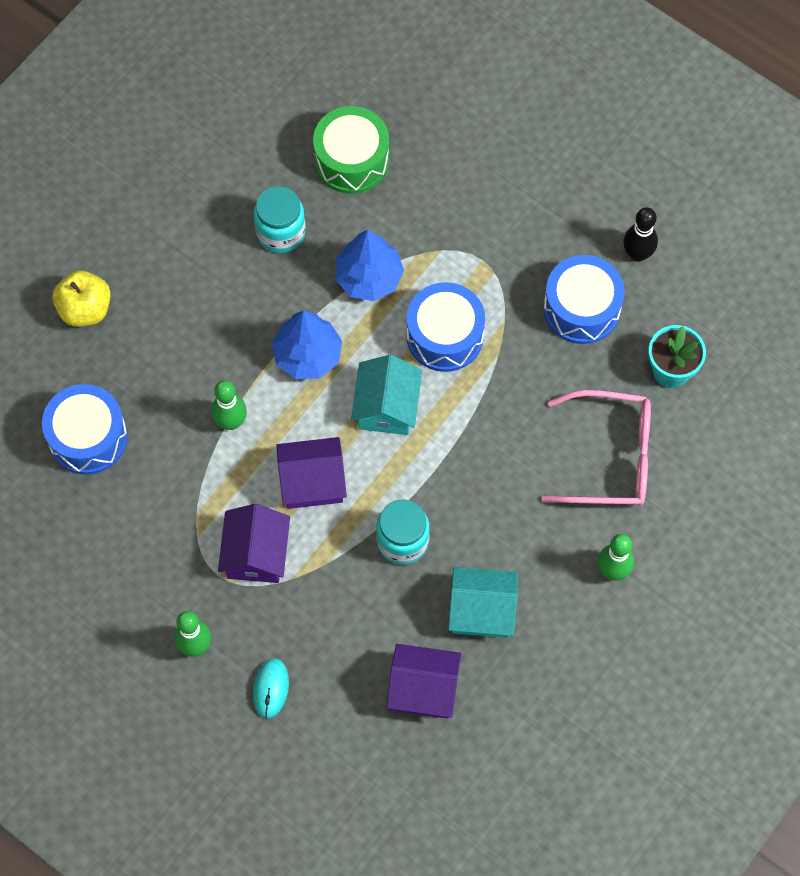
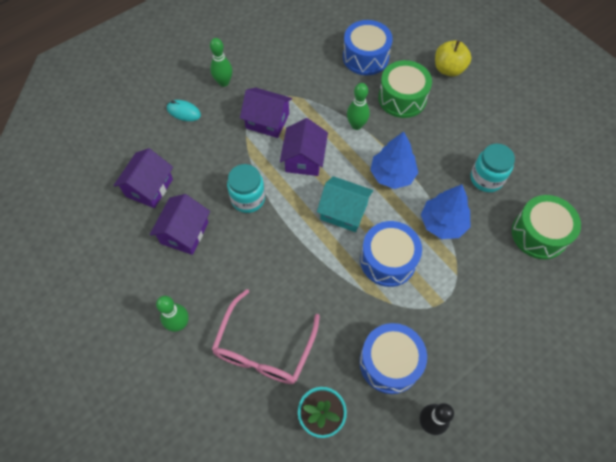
camera: 105 degrees right, 5 degrees down
turquoise house [448,567,518,638] -> purple house [150,194,210,255]
none -> green drum [378,60,432,118]

